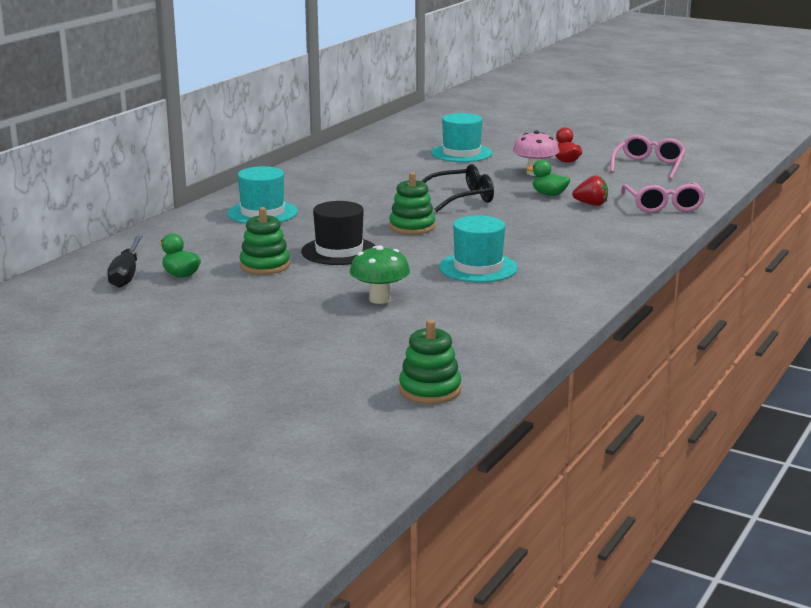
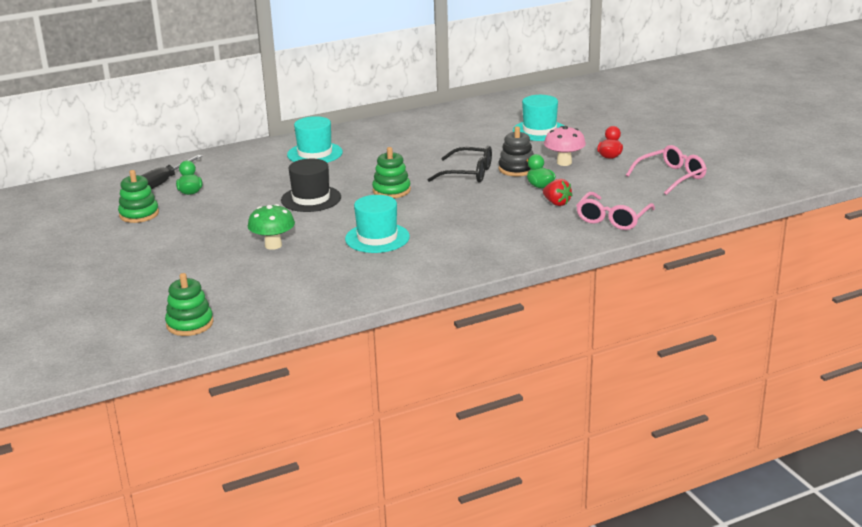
camera: 35 degrees right, 5 degrees up
green stacking toy [240,207,290,275] -> green stacking toy moved to [118,170,159,223]
none -> black stacking toy [499,126,534,176]

